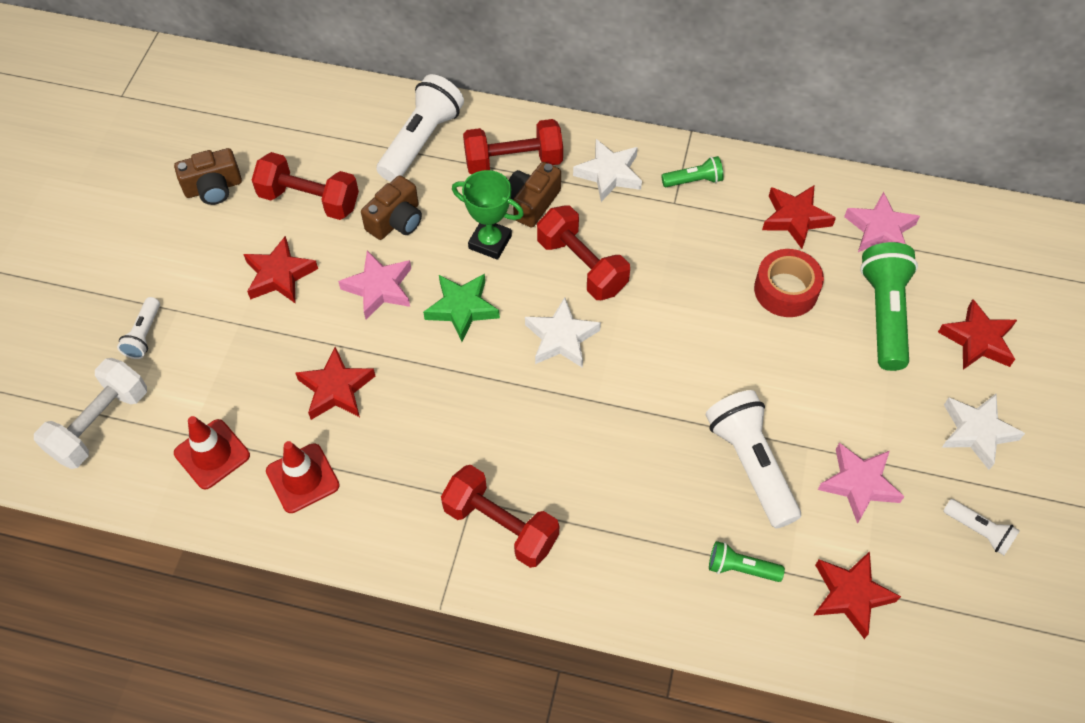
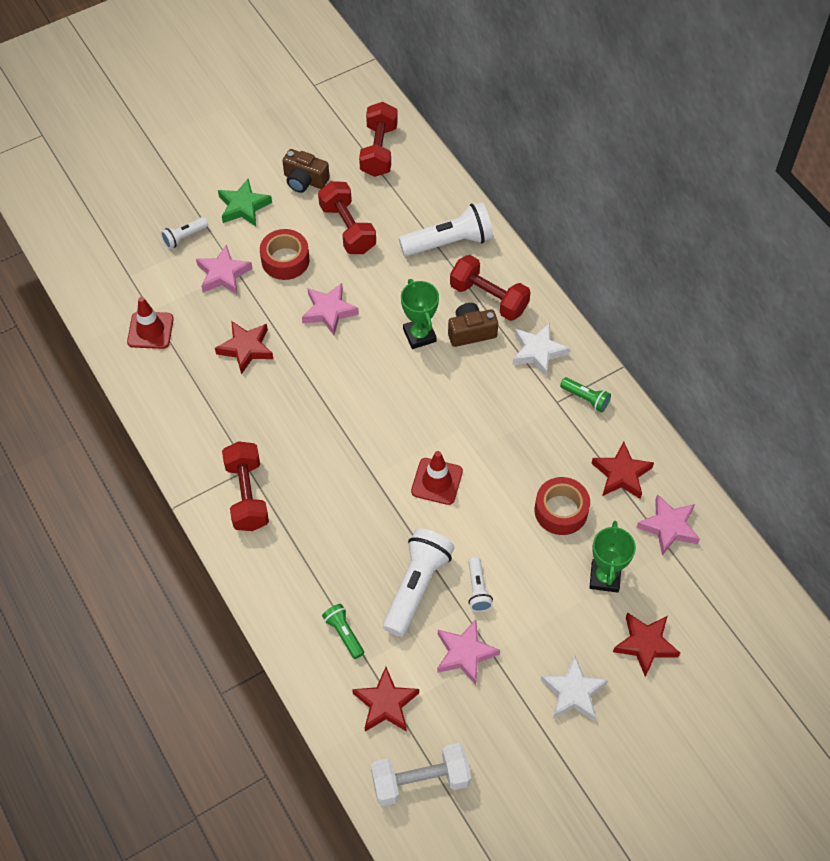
camera: 45 degrees right, 0 degrees up
white dumbbell [34,358,147,469] -> white dumbbell moved to [371,743,471,806]
red star [244,236,318,304] -> red tape [260,229,310,280]
red traffic cone [266,441,339,513] -> red traffic cone moved to [411,451,463,505]
brown camera [361,175,422,240] -> none
green star [423,274,500,342] -> green star moved to [218,179,272,226]
white star [525,297,601,368] -> none
red dumbbell [537,205,630,300] -> red dumbbell moved to [359,102,398,177]
green flashlight [860,242,918,371] -> green trophy [590,521,636,593]
white flashlight [943,499,1020,555] -> white flashlight moved to [468,557,493,612]
none -> pink star [196,244,253,294]

